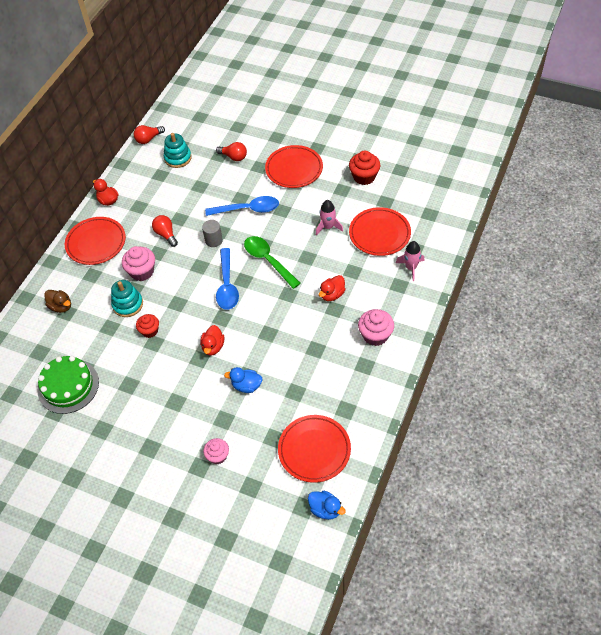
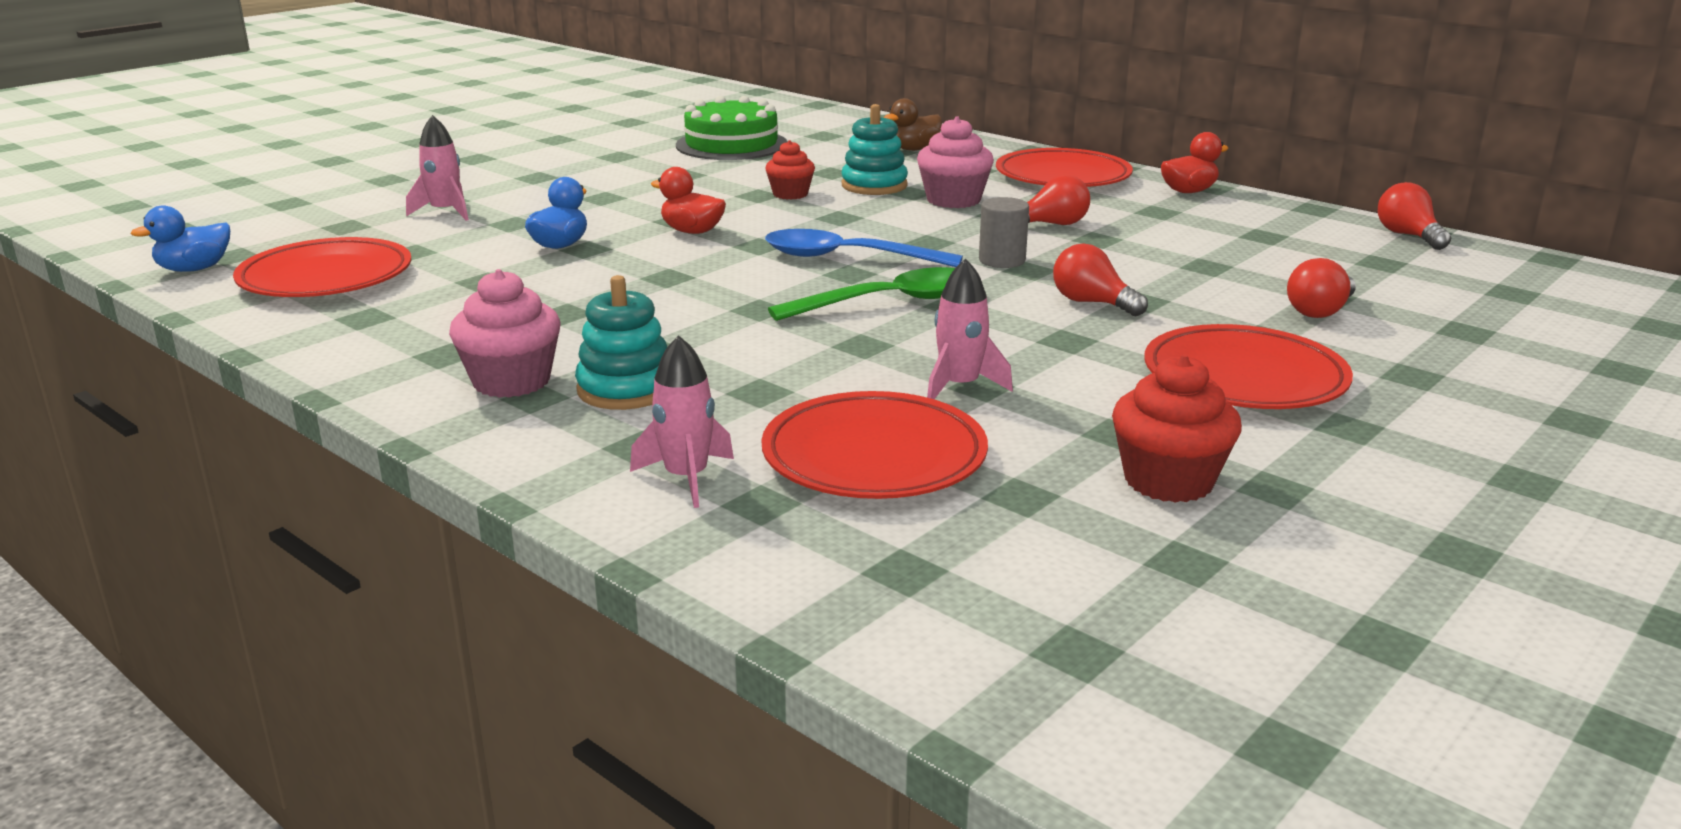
camera: 105 degrees right, 30 degrees down
turquoise stacking toy [164,133,191,168] -> turquoise stacking toy moved to [575,275,667,410]
pink cupcake [203,438,229,464] -> pink rocket [406,115,469,221]
blue spoon [205,196,279,216] -> red light bulb [1053,243,1148,316]
red duck [319,275,346,301] -> none

